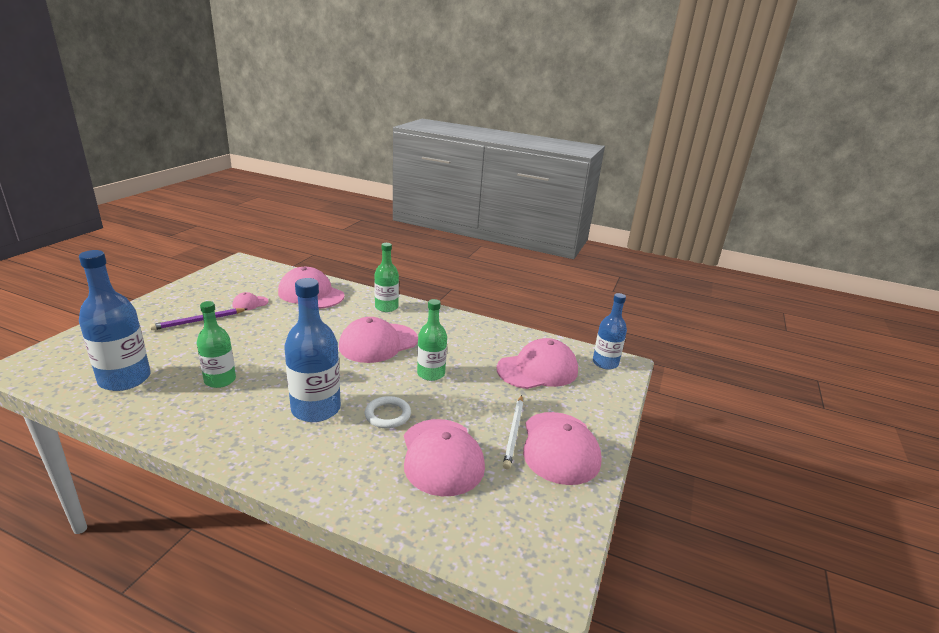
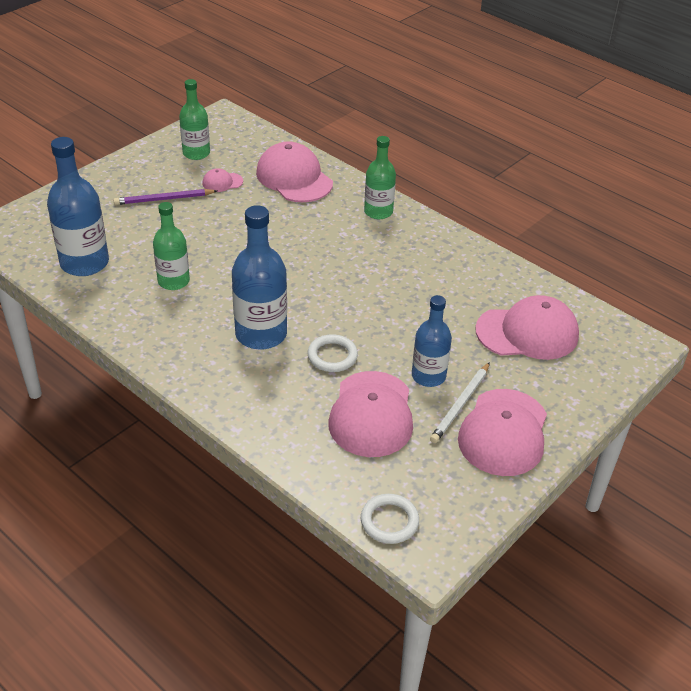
camera: 20 degrees right, 15 degrees up
pink cap [339,317,418,363] -> none
green bottle [417,299,447,381] -> green bottle moved to [179,79,210,160]
blue bottle [593,293,627,370] -> blue bottle moved to [412,295,452,387]
none -> white ring [361,494,419,544]

